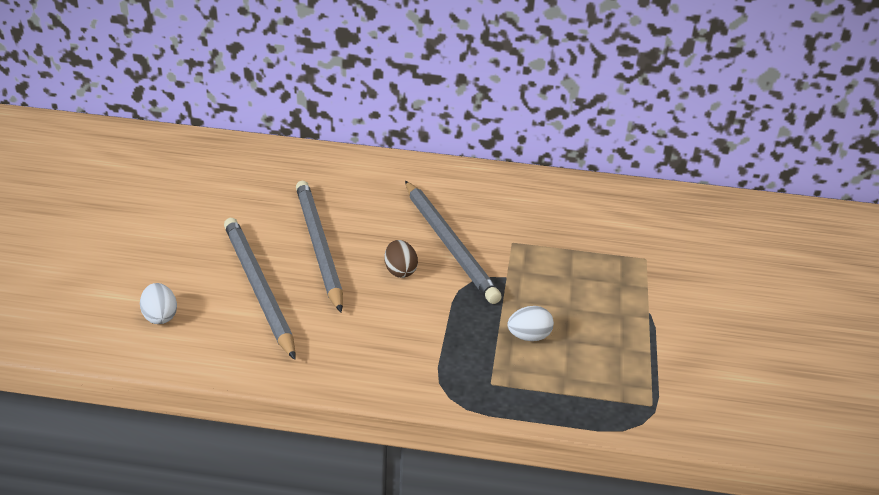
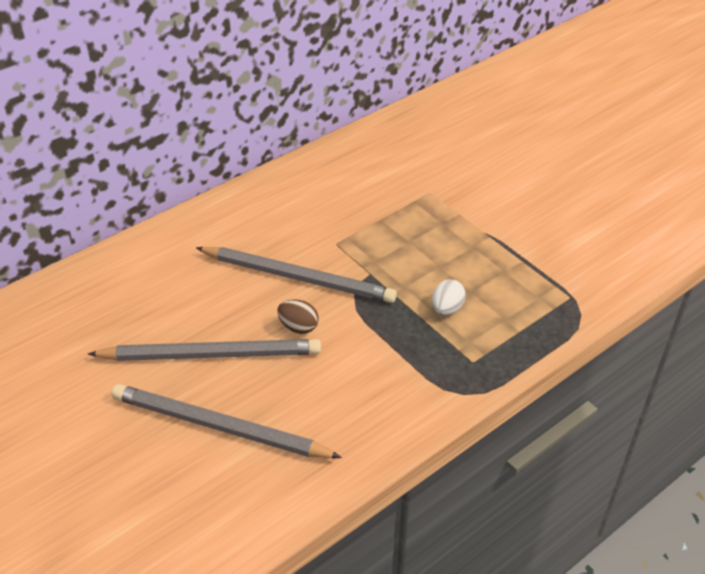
camera: 45 degrees left, 10 degrees up
white egg [140,283,177,324] -> none
grey pencil [296,181,343,312] -> grey pencil turned 150 degrees clockwise [88,339,321,361]

